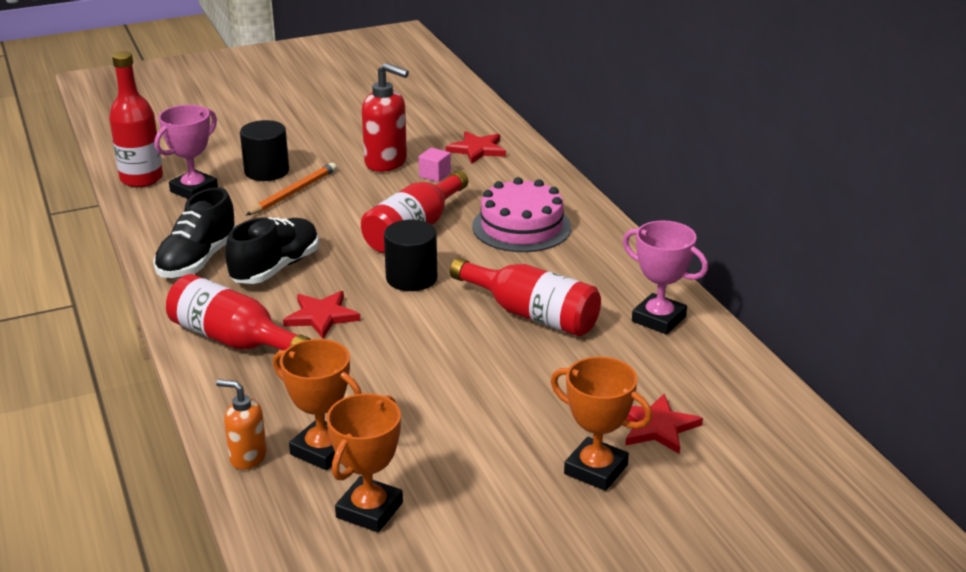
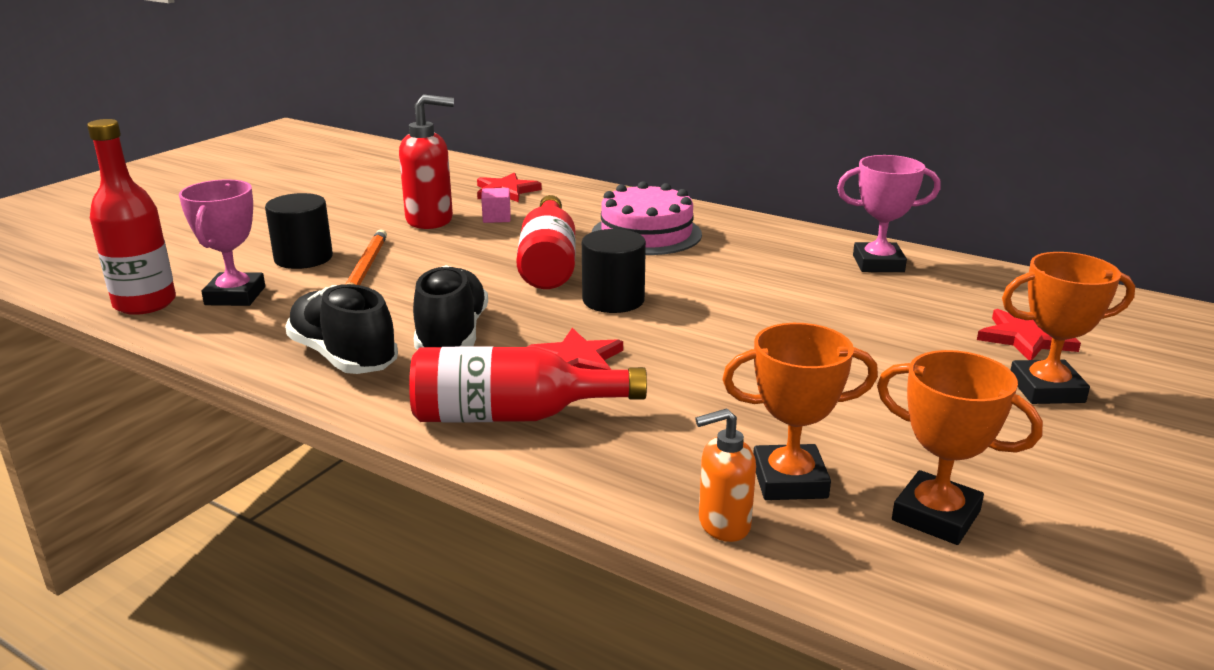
camera: 35 degrees left, 5 degrees down
black shoe [153,187,236,278] -> black shoe turned 150 degrees clockwise [285,284,398,374]
orange trophy [327,393,403,532] -> orange trophy turned 45 degrees counterclockwise [877,350,1043,545]
red bottle [450,258,601,336] -> none

